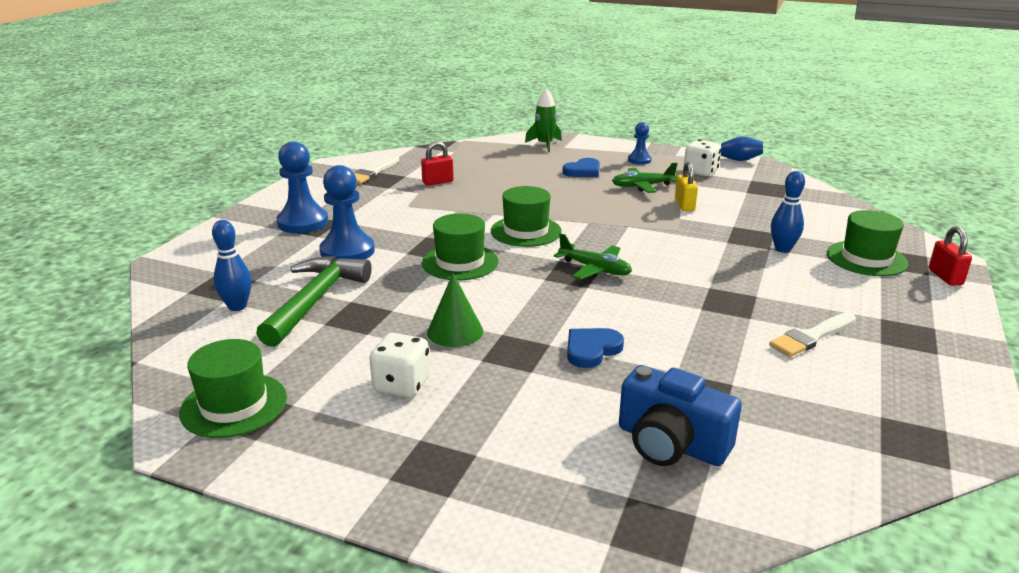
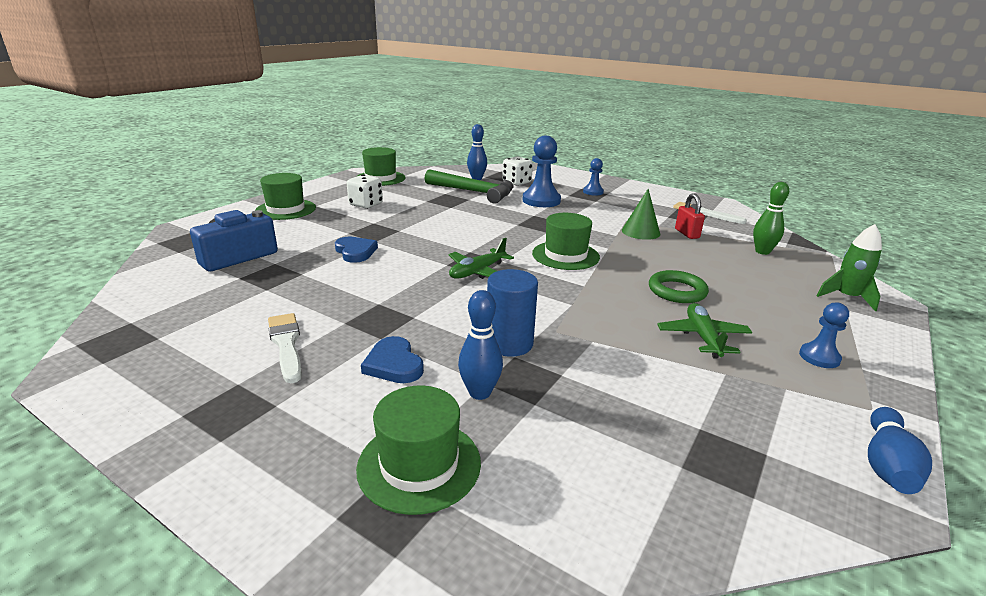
camera: 100 degrees right, 0 degrees up
blue pawn [276,141,328,233] -> blue pawn [583,158,604,196], size x0.56
green hat [422,213,499,280] -> green hat moved to [255,173,316,220]
green cone [427,273,483,347] -> green cone moved to [622,189,660,240]
blue heart [562,158,600,177] -> blue heart moved to [361,336,424,383]
yellow padlock [675,162,698,211] -> none
white dice [683,139,721,176] -> white dice moved to [502,156,533,186]
red padlock [929,226,972,286] -> none
none -> blue cylinder [487,269,538,357]
none -> green ring [649,270,709,303]
none -> green bowling pin [753,182,789,255]

